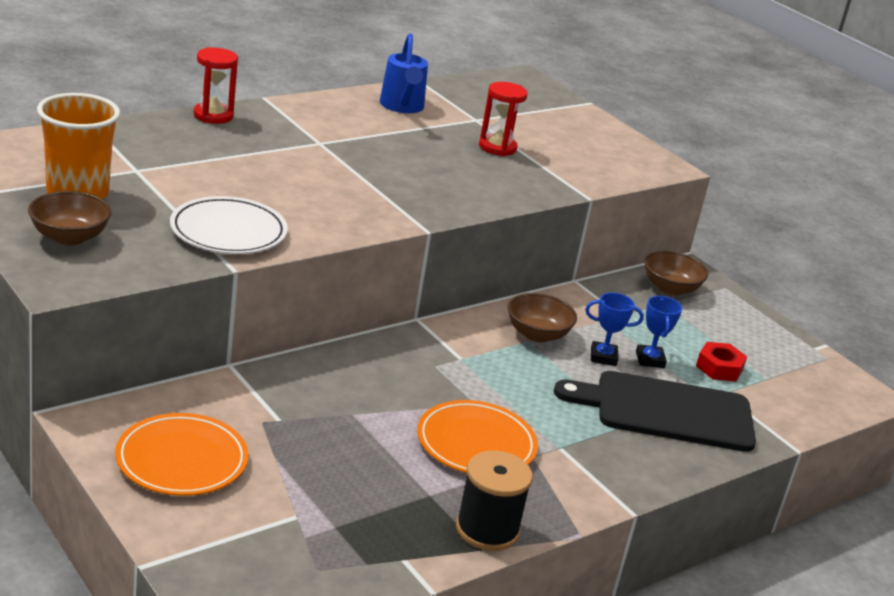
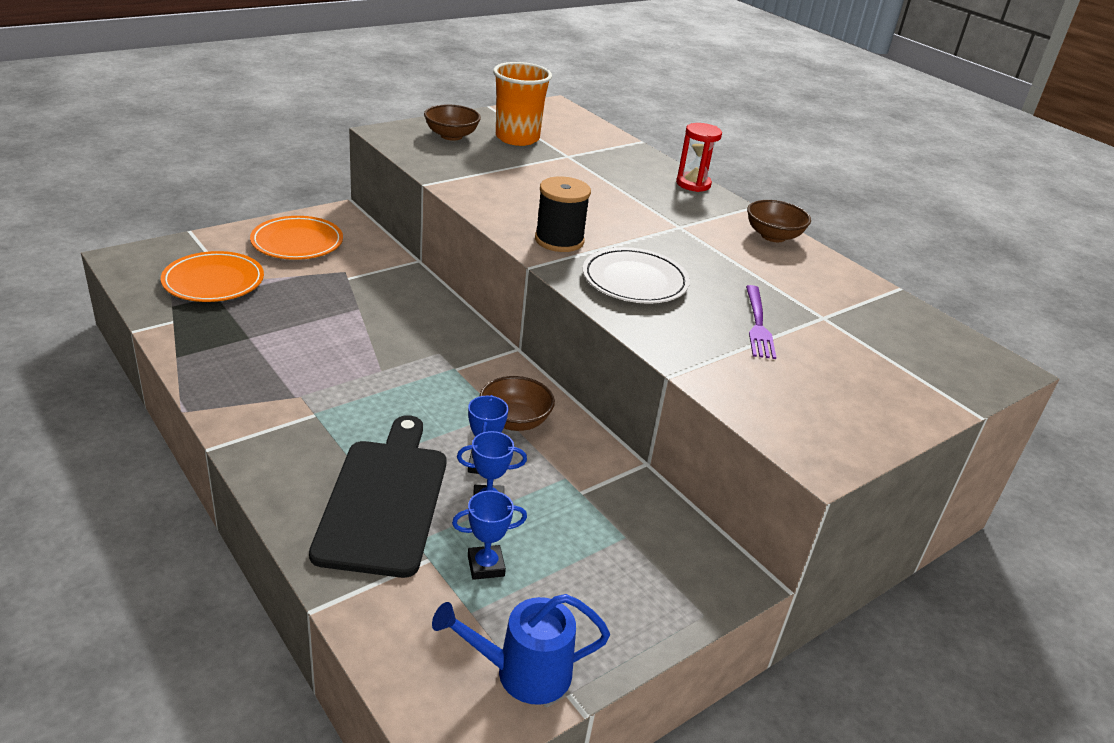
camera: 90 degrees right, 5 degrees up
white plate [170,196,288,254] -> white plate moved to [583,247,690,303]
blue watering can [380,33,428,113] -> blue watering can moved to [432,594,610,705]
orange plate [417,400,538,473] -> orange plate moved to [161,251,264,302]
black spool [456,450,533,551] -> black spool moved to [535,176,591,252]
red hourglass [479,82,528,156] -> purple fork [746,285,776,359]
brown bowl [644,251,708,295] -> brown bowl moved to [747,200,811,242]
red nut [696,342,747,381] -> blue trophy [452,491,527,580]

